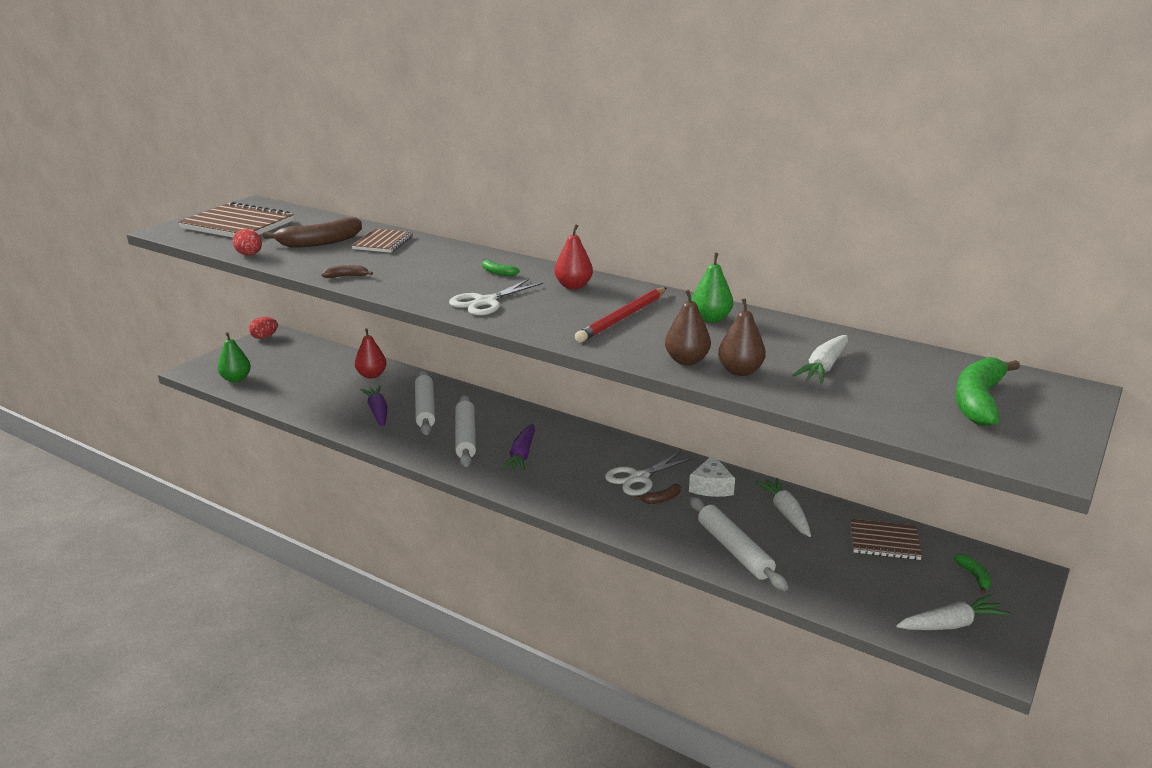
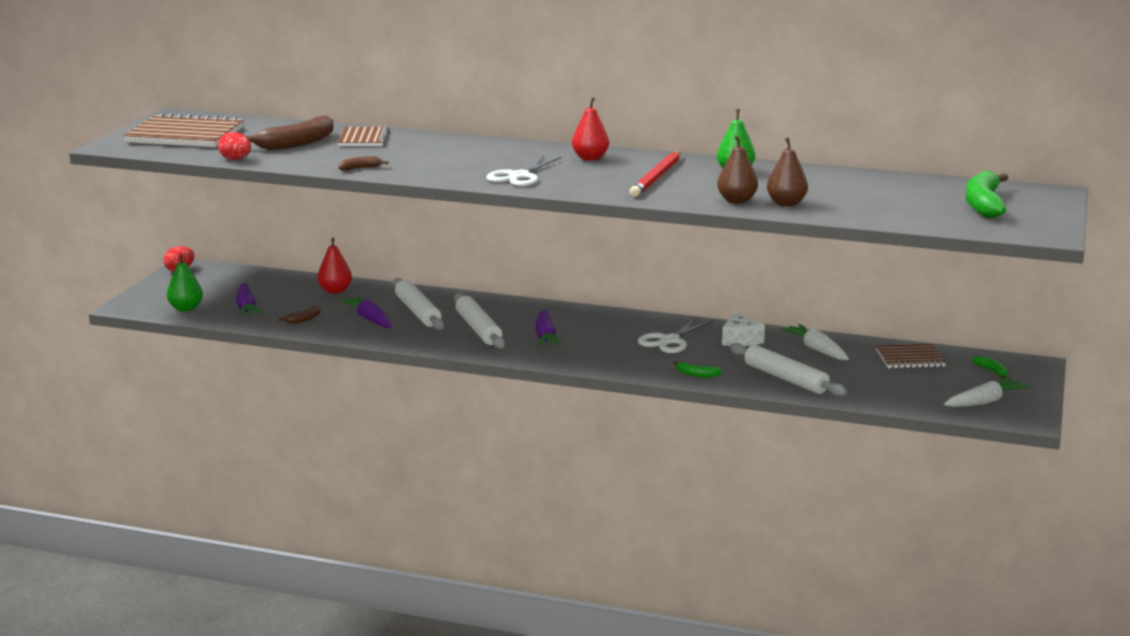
camera: 15 degrees left, 5 degrees down
green banana [482,259,520,276] -> green banana moved to [673,361,722,378]
brown banana [634,484,681,504] -> brown banana moved to [278,306,321,324]
white carrot [792,335,848,383] -> none
none -> purple carrot [236,283,263,317]

